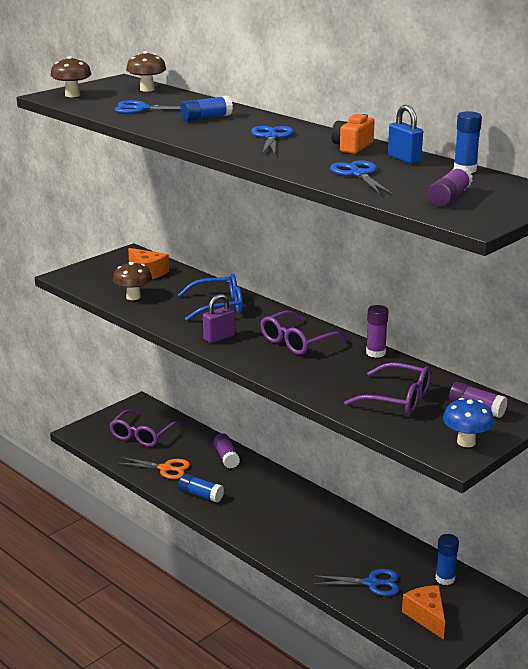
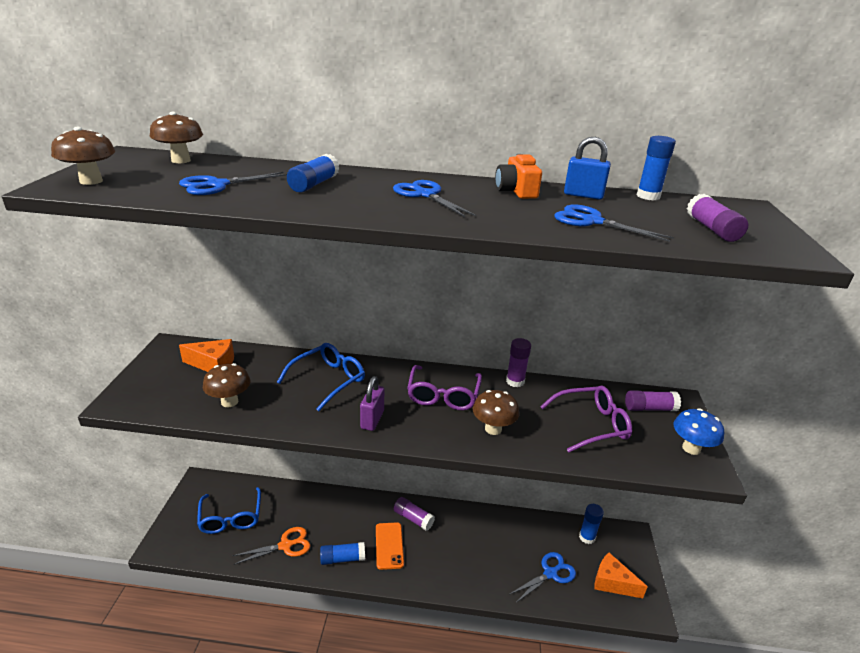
camera: 40 degrees left, 5 degrees up
purple glasses [109,410,181,447] -> blue glasses [197,487,261,534]
purple glue stick [213,433,240,468] -> purple glue stick moved to [394,497,435,531]
none -> orange phone [376,522,404,570]
none -> brown mushroom [473,390,519,435]

